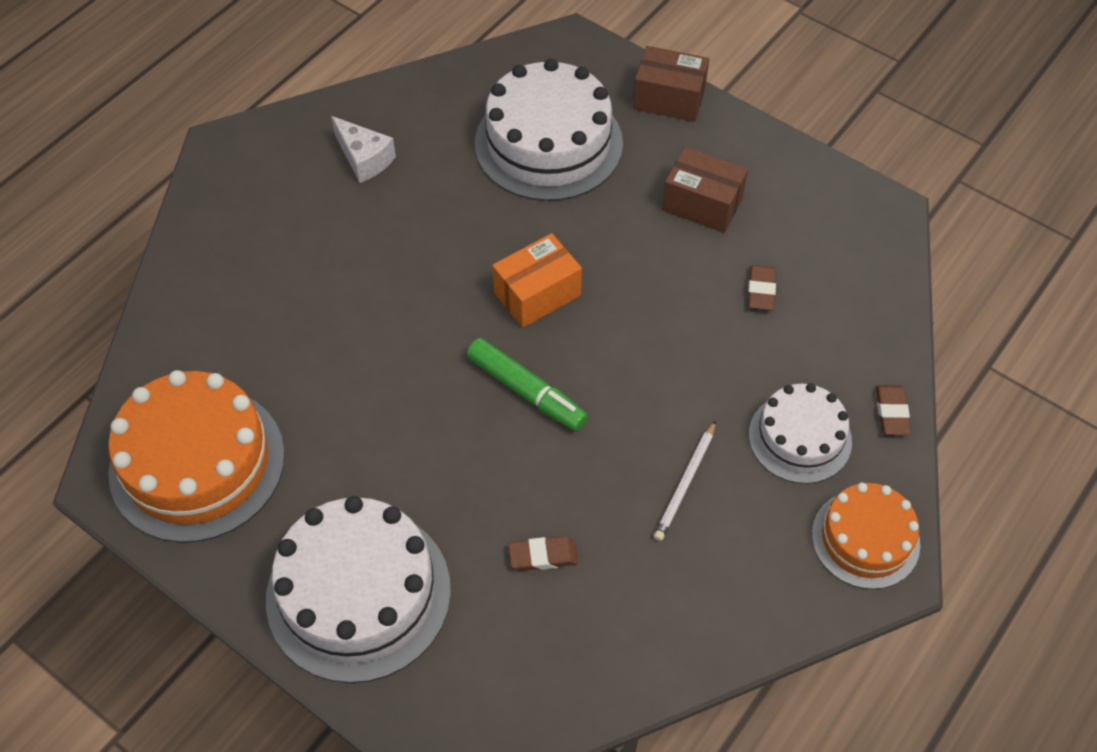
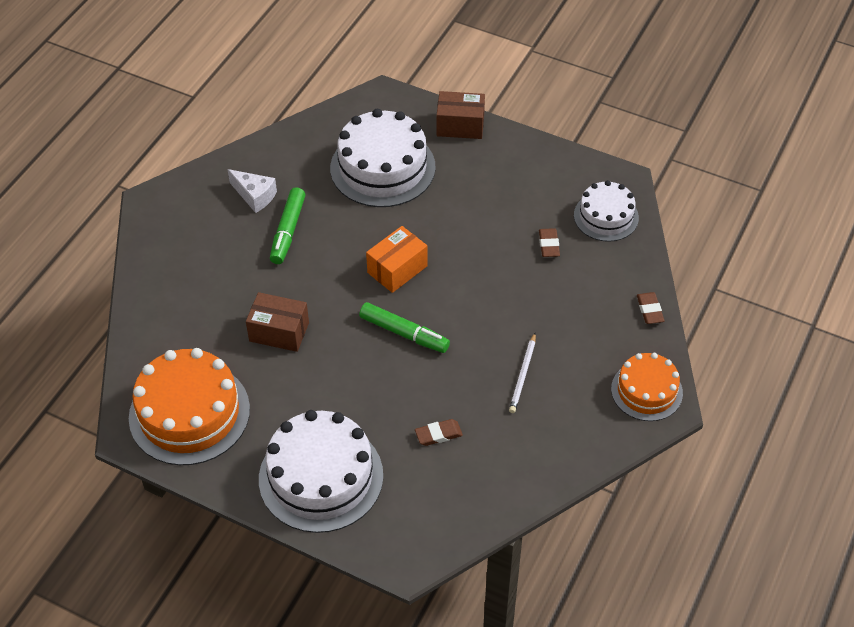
camera: 10 degrees left, 5 degrees down
brown box [662,147,748,233] -> brown box moved to [246,292,309,352]
white cake [749,383,852,484] -> white cake moved to [574,180,639,242]
none -> green marker [270,188,306,264]

